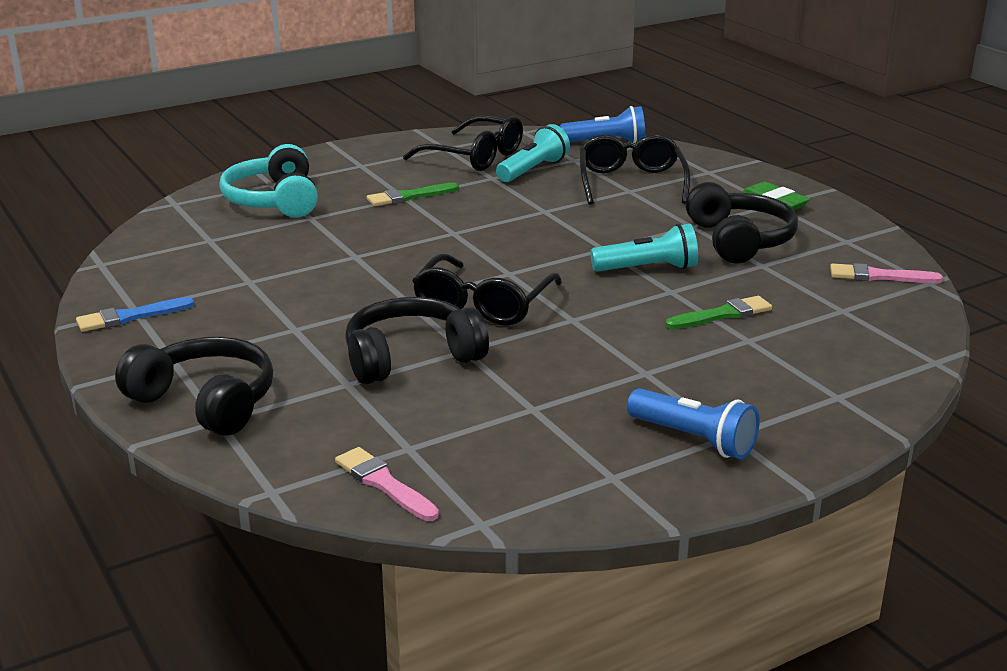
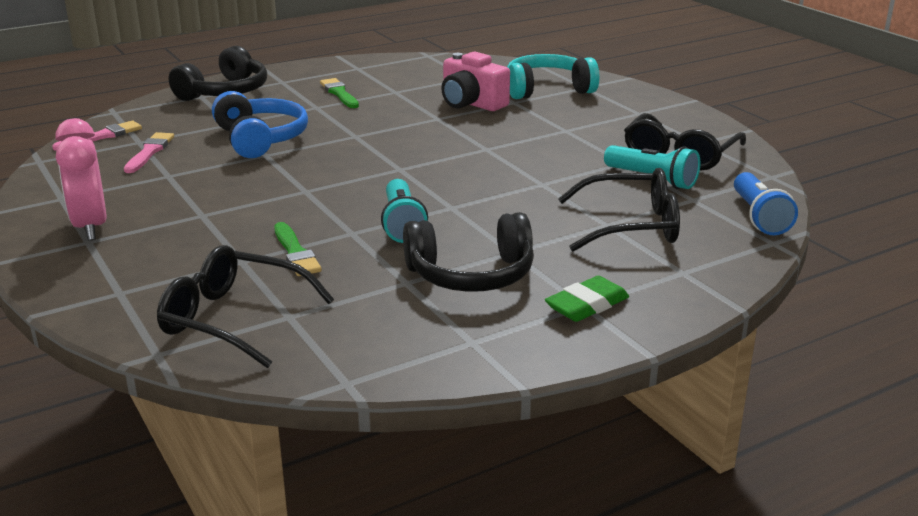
camera: 90 degrees right, 0 degrees up
blue brush [76,297,195,332] -> none
black headphones [345,297,489,385] -> blue headphones [212,91,308,158]
green brush [367,183,459,206] -> green brush moved to [320,78,359,108]
black glasses [412,254,562,326] -> black glasses moved to [157,245,334,368]
blue flashlight [627,388,760,459] -> pink clock [55,118,107,240]
pink brush [830,263,943,283] -> pink brush moved to [124,132,174,173]
none -> pink camera [441,52,510,111]

